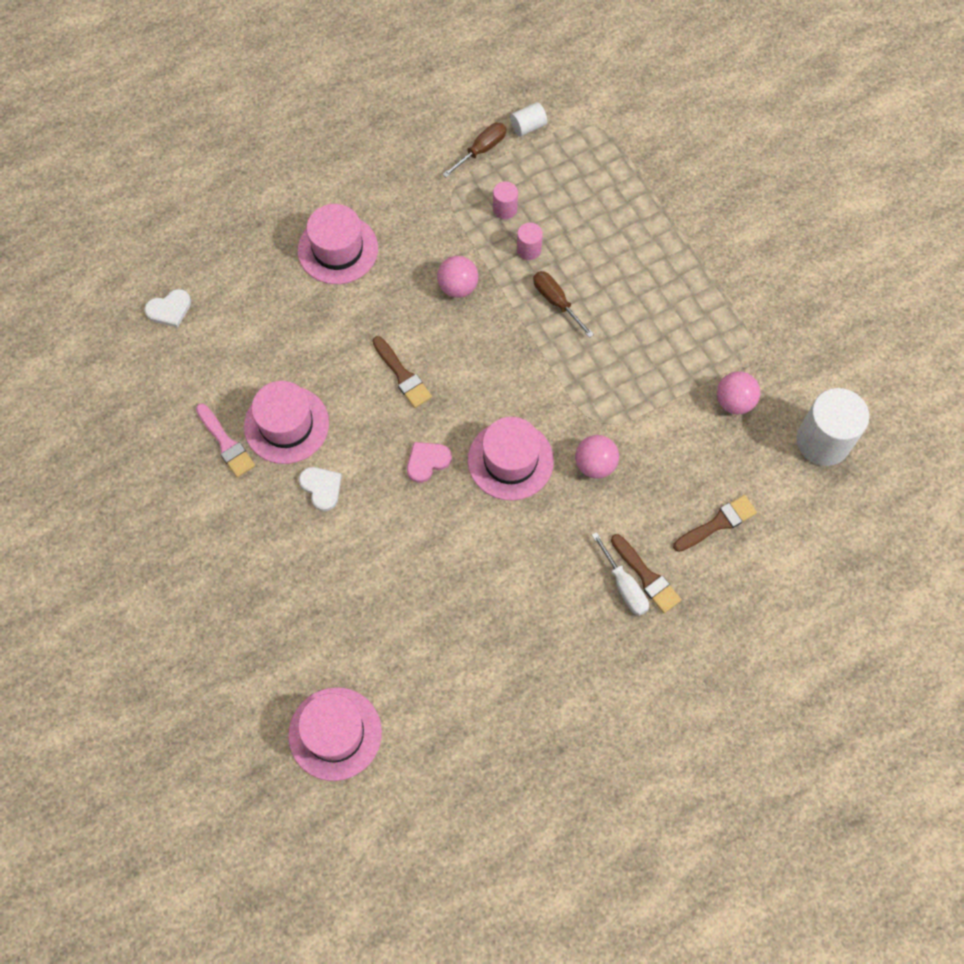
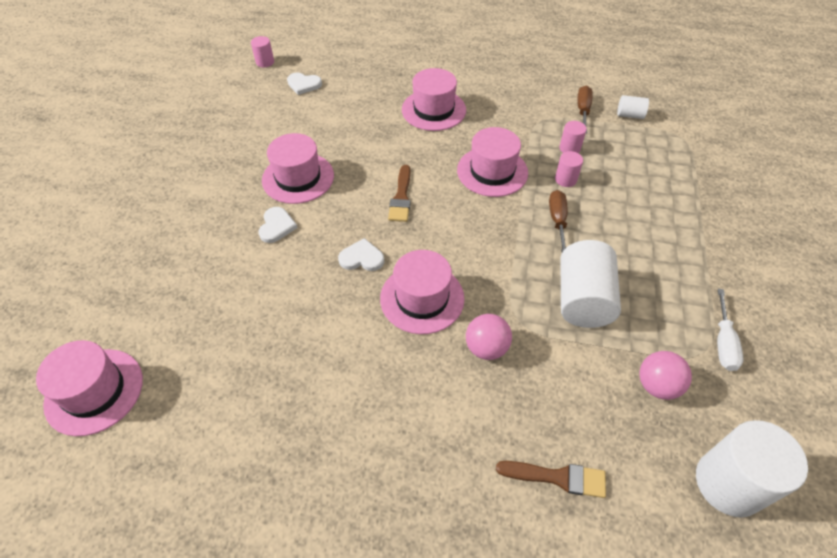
camera: 40 degrees right, 15 degrees down
pink brush [196,404,255,477] -> none
pink heart [407,442,452,483] -> white heart [338,238,384,271]
pink ball [437,256,478,298] -> pink hat [457,127,528,197]
brown screwdriver [442,123,506,178] -> brown screwdriver turned 75 degrees counterclockwise [577,85,593,133]
white screwdriver [592,532,649,616] -> white screwdriver moved to [717,289,743,371]
brown brush [611,534,681,613] -> none
none -> pink cylinder [251,36,274,68]
none -> white cylinder [560,240,621,328]

